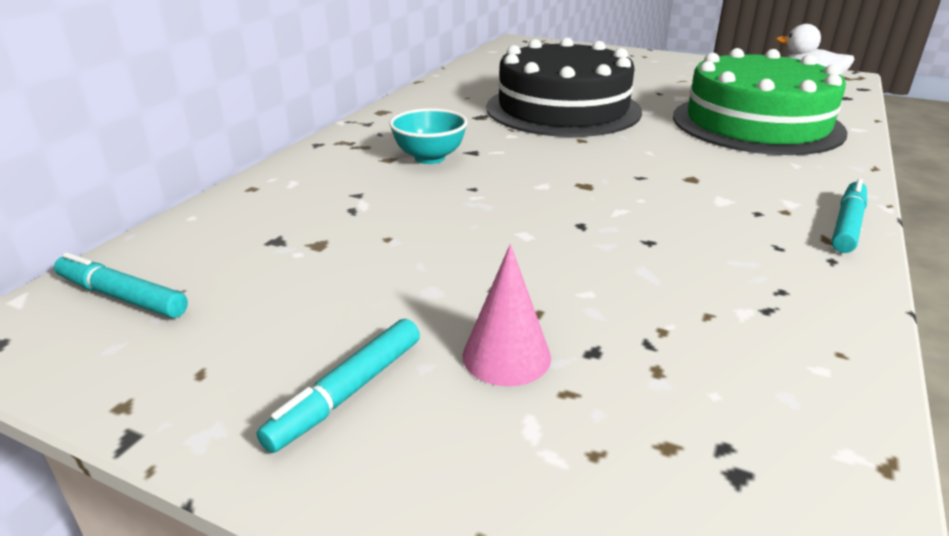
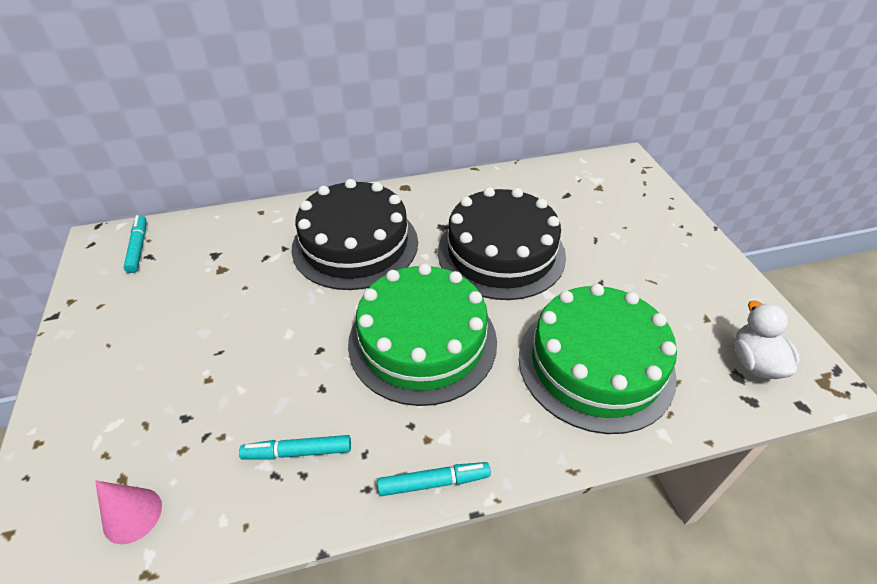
camera: 50 degrees right, 15 degrees up
turquoise marker [257,319,420,453] -> turquoise marker moved to [239,435,351,460]
turquoise bowl [389,108,468,164] -> black cake [291,179,418,290]
pink cone [462,244,551,386] -> pink cone moved to [95,481,162,544]
none -> green cake [348,263,497,406]

